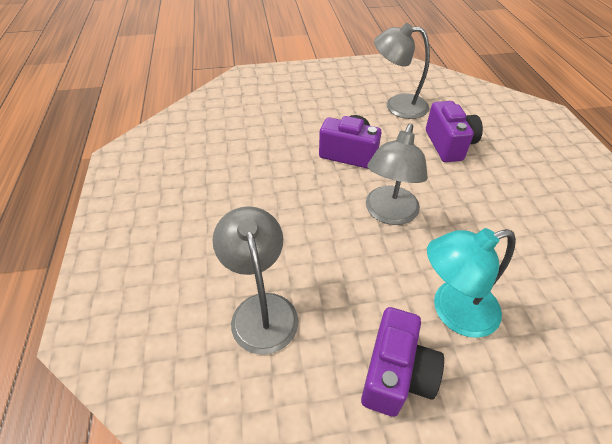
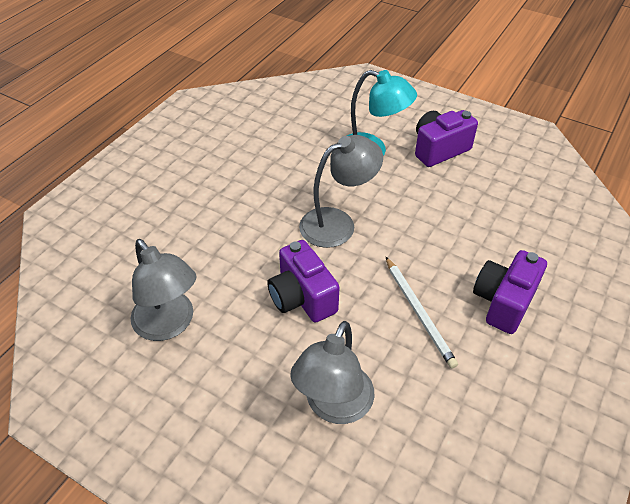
camera: 140 degrees left, 0 degrees up
grey lamp [213,206,299,355] -> grey lamp moved to [290,321,375,424]
purple camera [426,101,483,162] -> purple camera moved to [473,250,547,334]
none -> white pencil [386,257,458,369]

